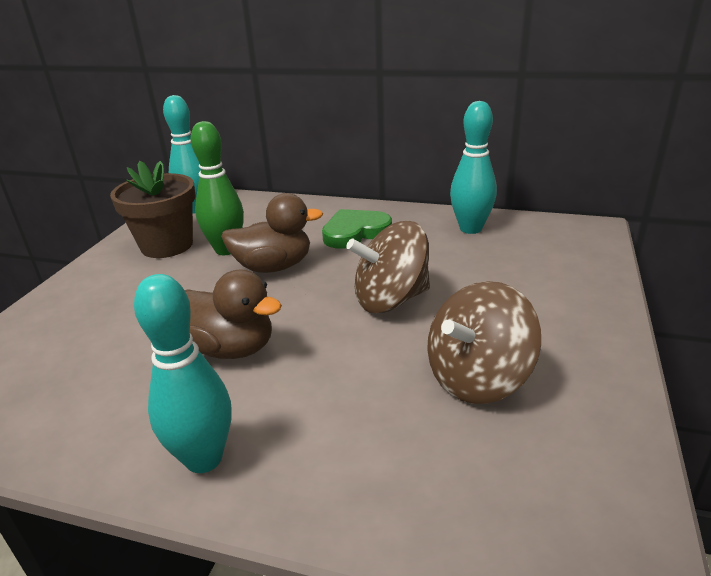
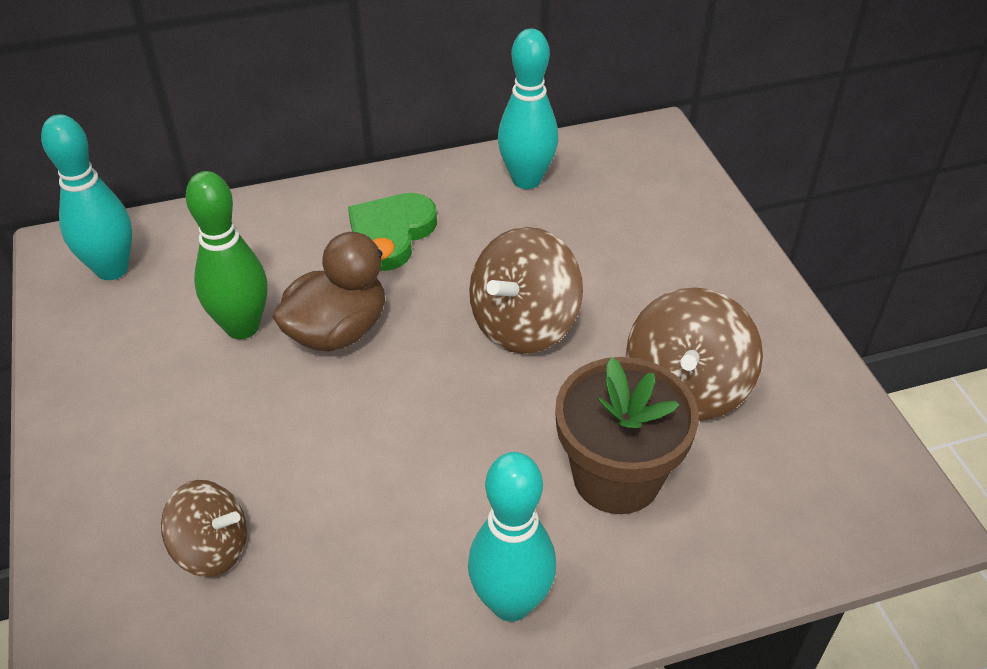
camera: 35 degrees left, 15 degrees up
brown flower pot [110,161,195,258] -> brown flower pot moved to [555,357,699,514]
brown duck [185,269,282,359] -> none
none -> brown spinning top [161,480,247,577]

